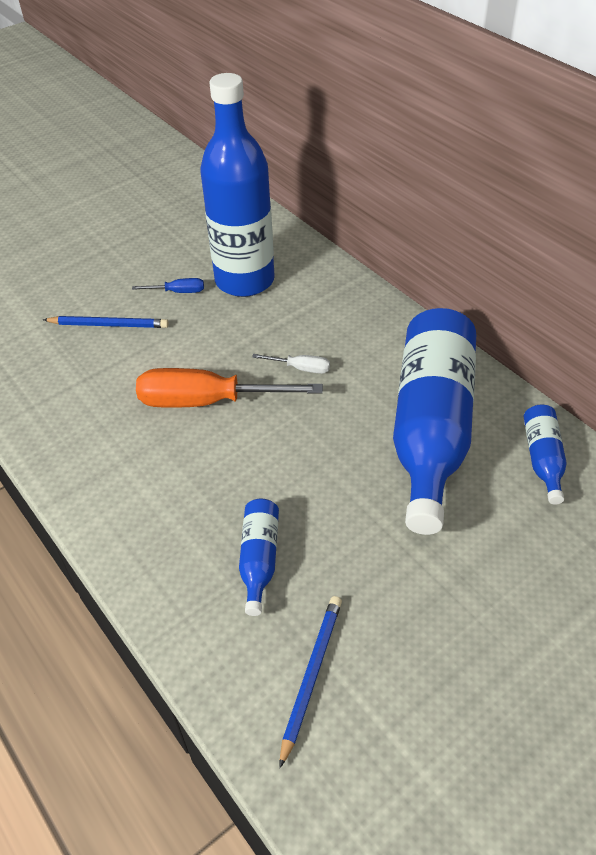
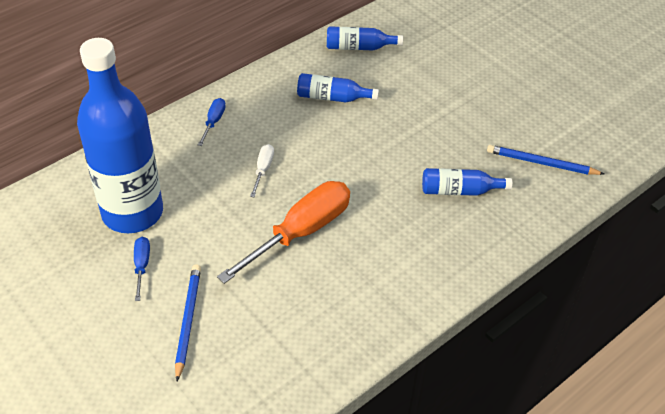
camera: 95 degrees left, 0 degrees up
orange screwdriver [136,368,323,408] -> orange screwdriver turned 135 degrees counterclockwise [217,181,350,284]
blue bottle [393,308,476,535] -> blue bottle [297,73,379,102], size x0.43
none -> blue screwdriver [198,98,226,146]

